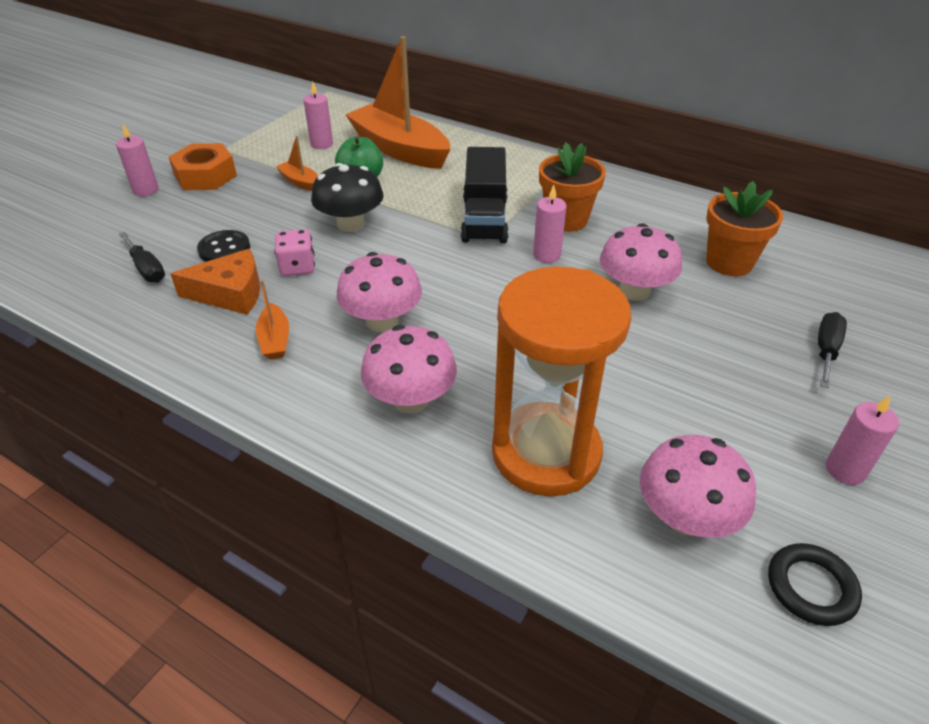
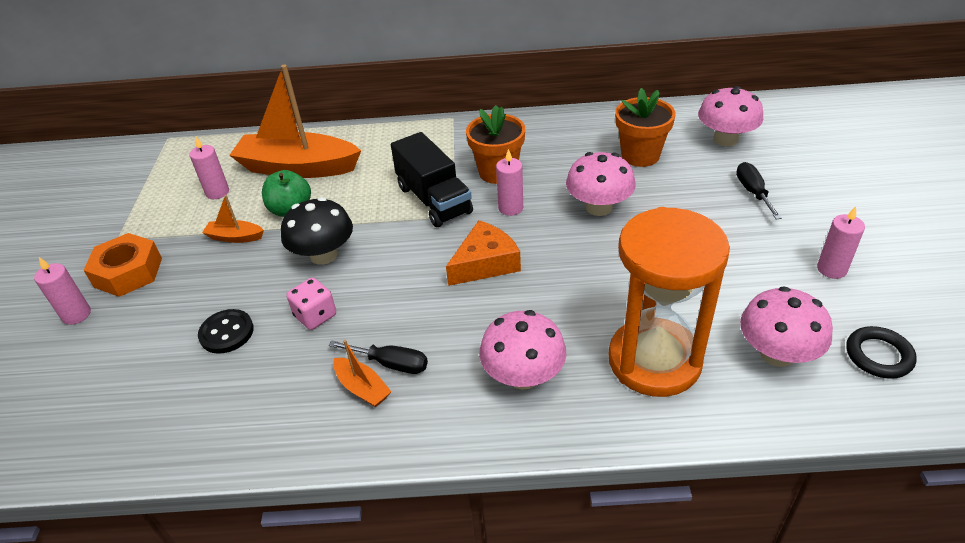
camera: 30 degrees left, 0 degrees up
black screwdriver [119,232,165,283] -> black screwdriver moved to [328,340,428,374]
orange cheese [170,249,260,315] -> orange cheese moved to [446,220,521,286]
pink mushroom [337,252,422,332] -> pink mushroom moved to [698,86,763,146]

